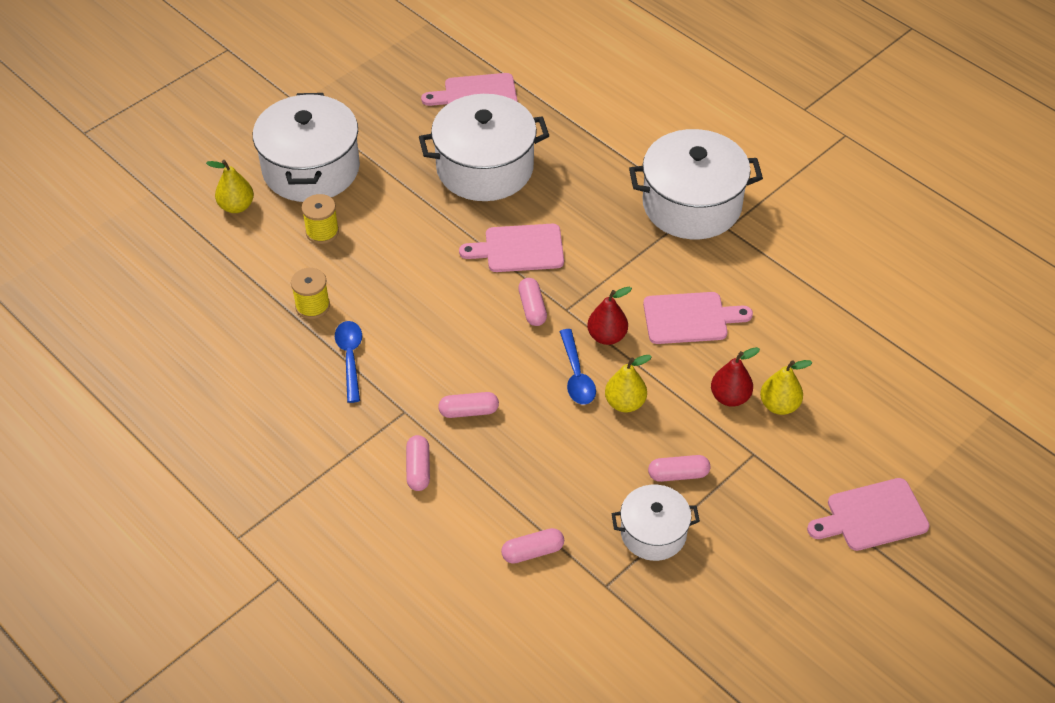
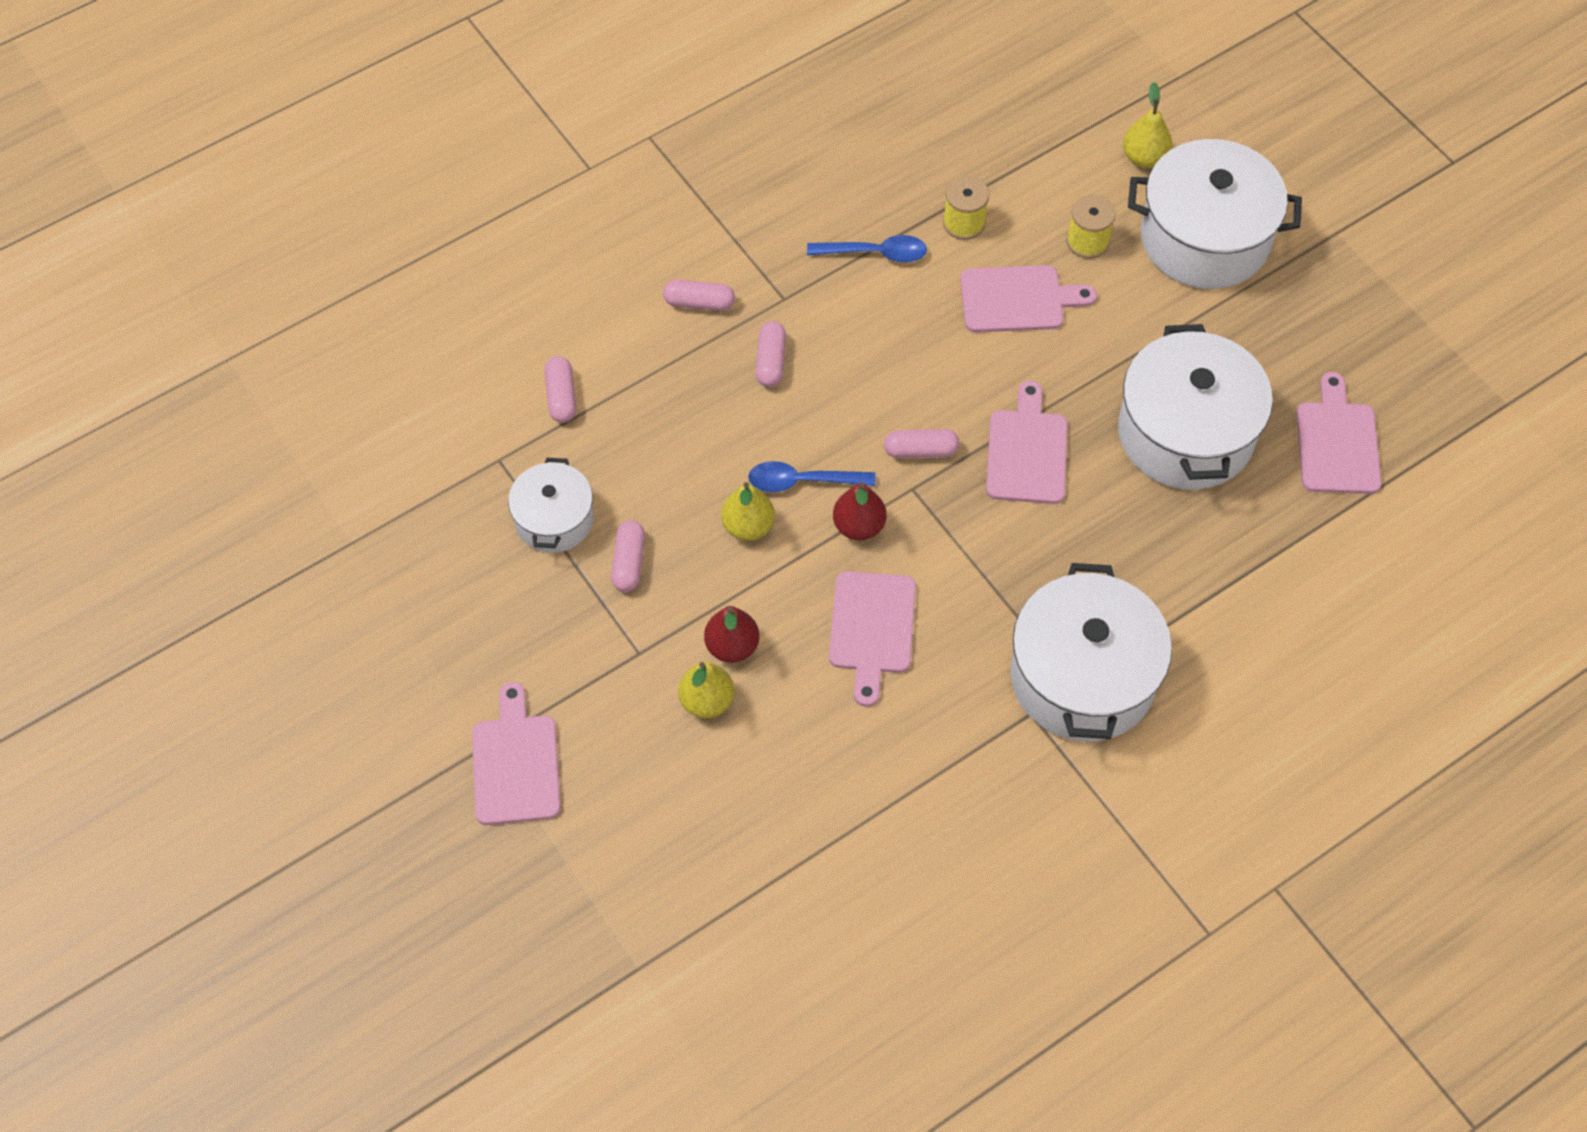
camera: 100 degrees right, 10 degrees up
none -> pink cutting board [960,265,1097,333]

